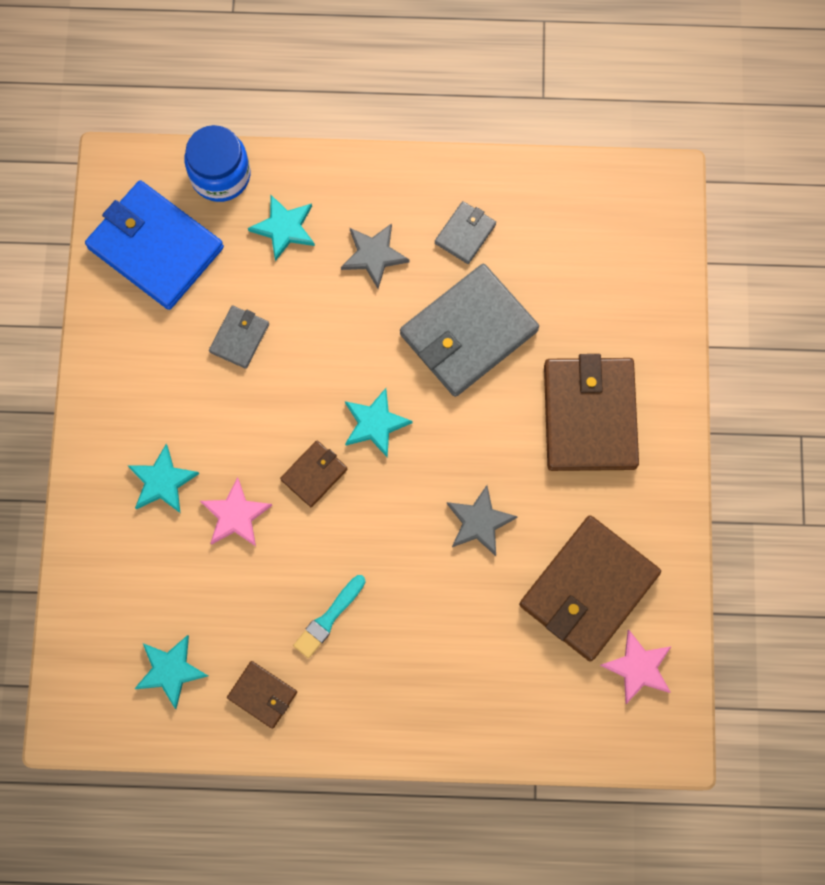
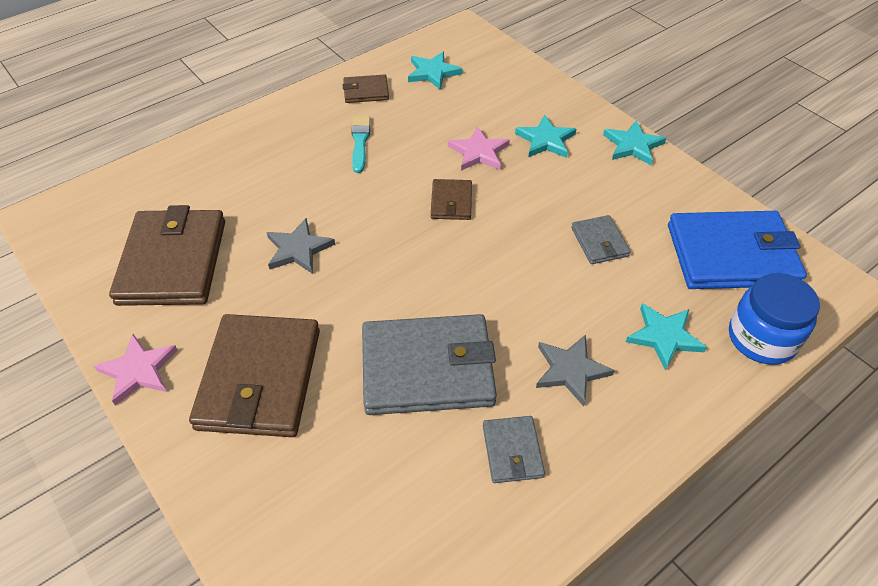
camera: 140 degrees right, 25 degrees down
turquoise star [345,388,413,458] -> turquoise star moved to [603,120,666,165]
grey wallet [400,264,539,397] -> grey wallet turned 75 degrees clockwise [362,314,497,415]
brown wallet [544,354,639,471] -> brown wallet turned 45 degrees clockwise [189,314,320,437]
pink star [600,630,672,704] -> pink star moved to [94,334,178,406]

